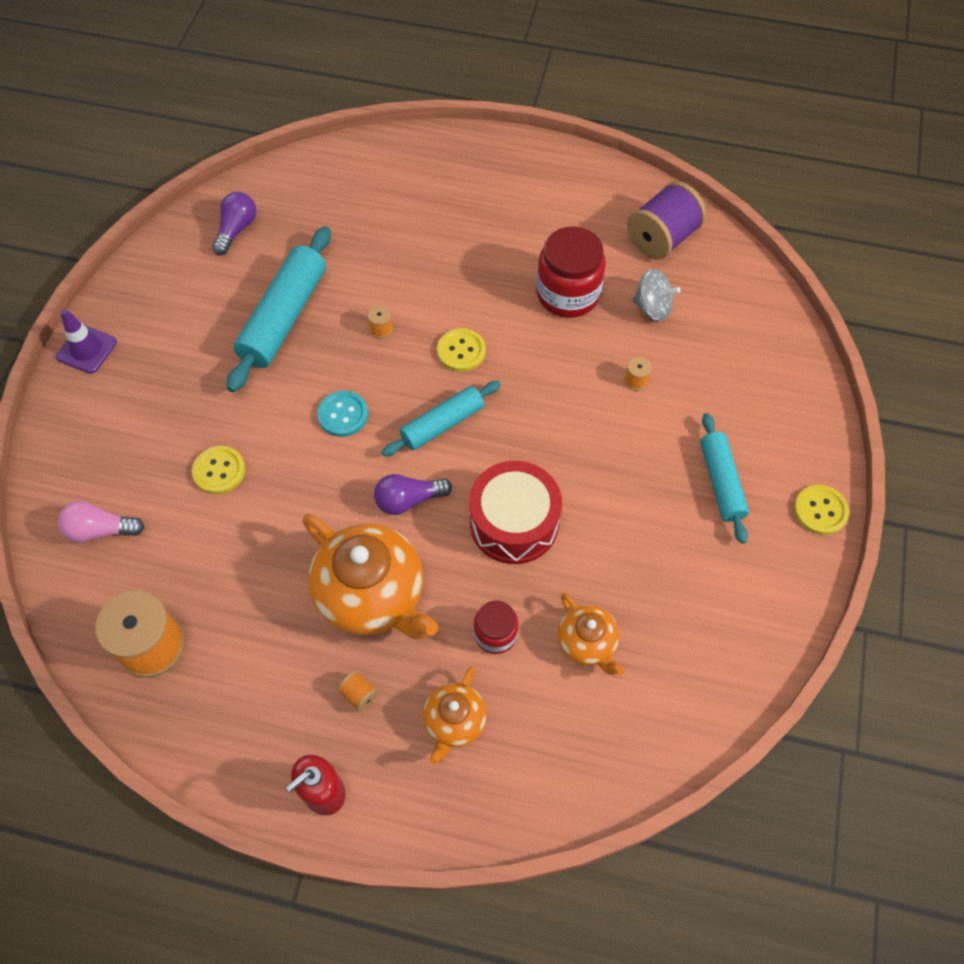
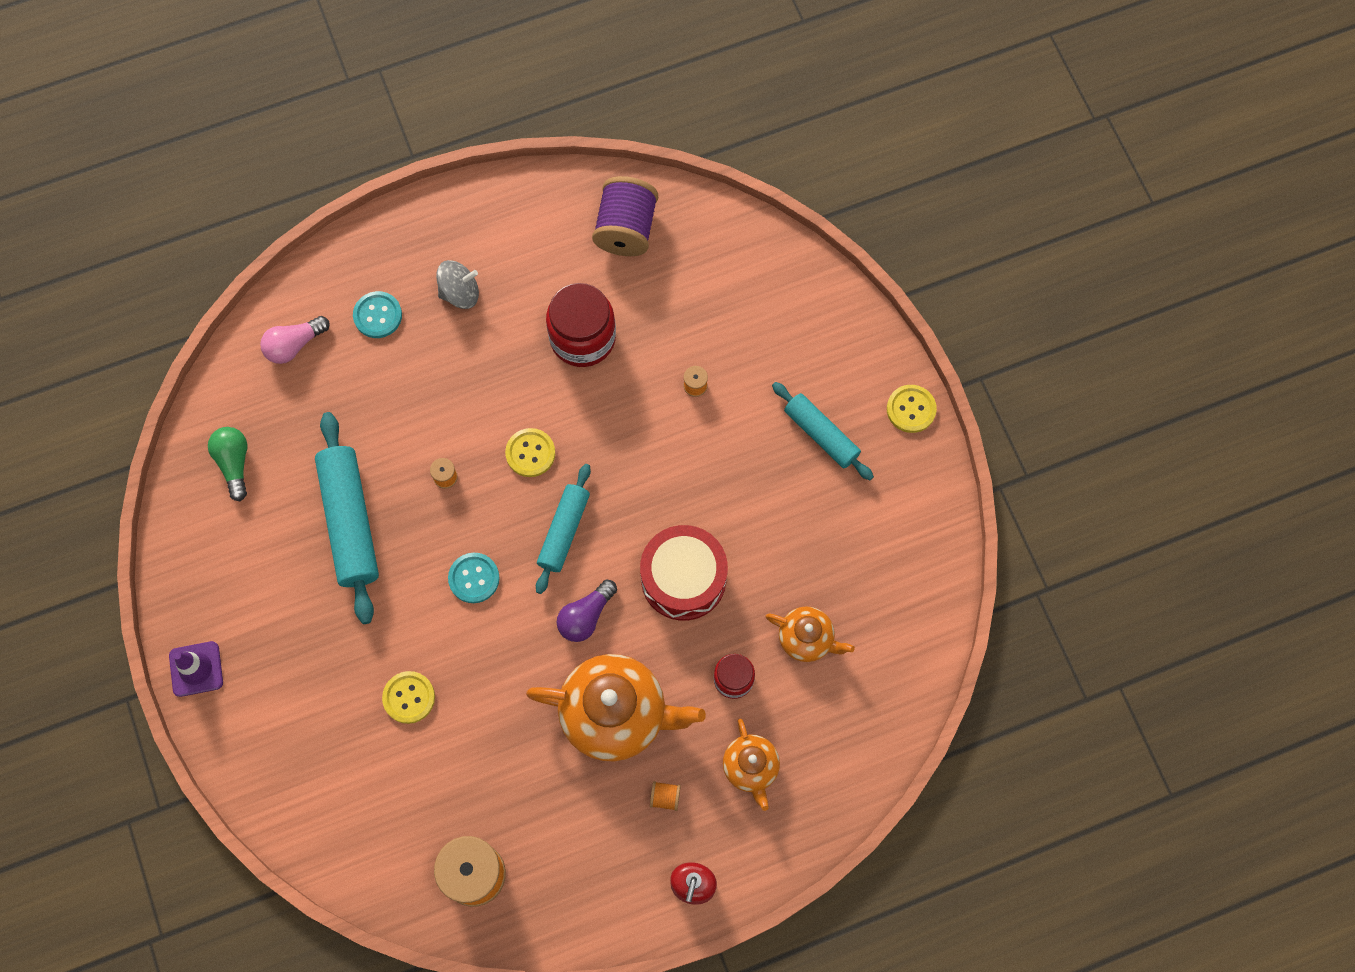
camera: 35 degrees left, 10 degrees up
pink light bulb [58,501,144,543] -> pink light bulb moved to [260,316,330,364]
purple light bulb [212,192,256,255] -> green light bulb [208,427,247,501]
grey spinning top [633,269,681,321] -> grey spinning top moved to [436,260,479,309]
none -> turquoise button [353,291,402,338]

